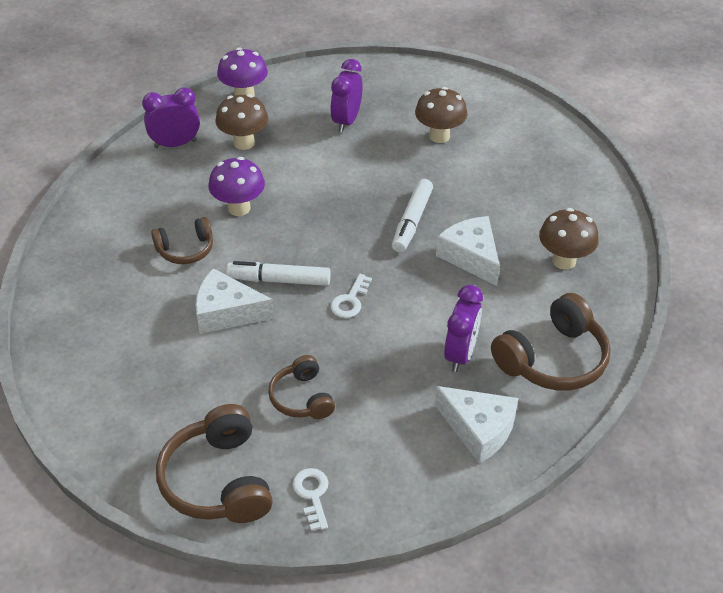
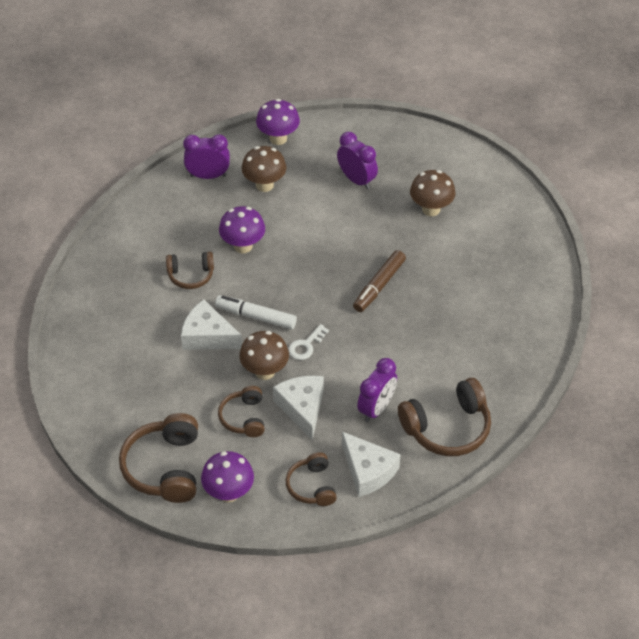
camera: 15 degrees right, 5 degrees up
white key [293,468,328,531] -> purple mushroom [201,451,254,503]
purple clock [330,59,363,133] -> purple clock turned 105 degrees clockwise [337,132,378,189]
white marker [392,179,433,252] -> brown marker [353,250,406,312]
white cheese [436,216,500,286] -> white cheese moved to [273,376,324,440]
brown mushroom [539,208,599,270] -> brown mushroom moved to [239,331,289,380]
none -> brown headphones [286,452,337,506]

